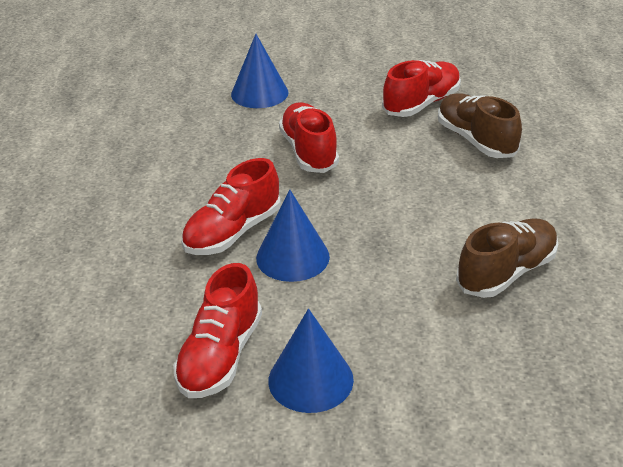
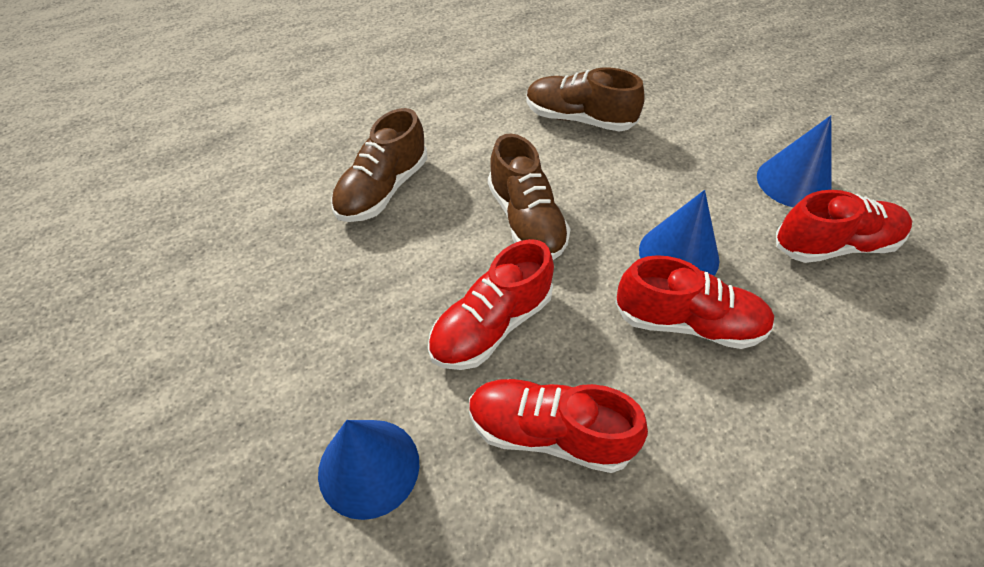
camera: 120 degrees left, 15 degrees up
red shoe [382,60,461,117] -> red shoe moved to [469,379,648,473]
none -> brown shoe [488,134,571,260]

